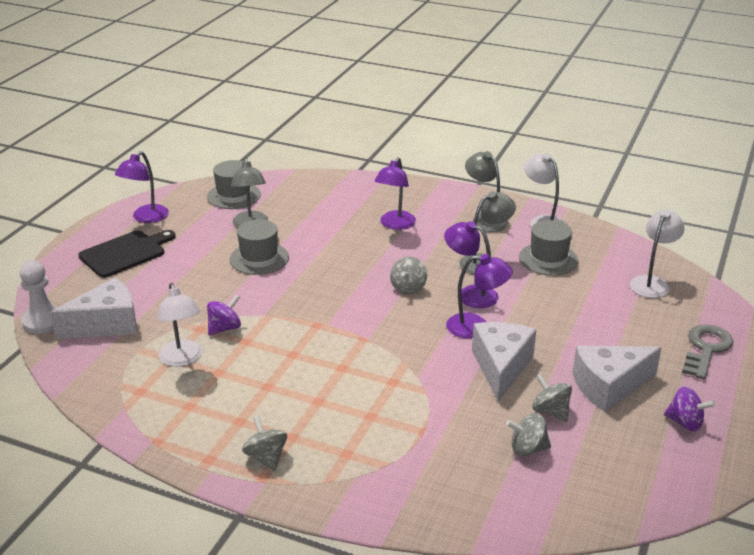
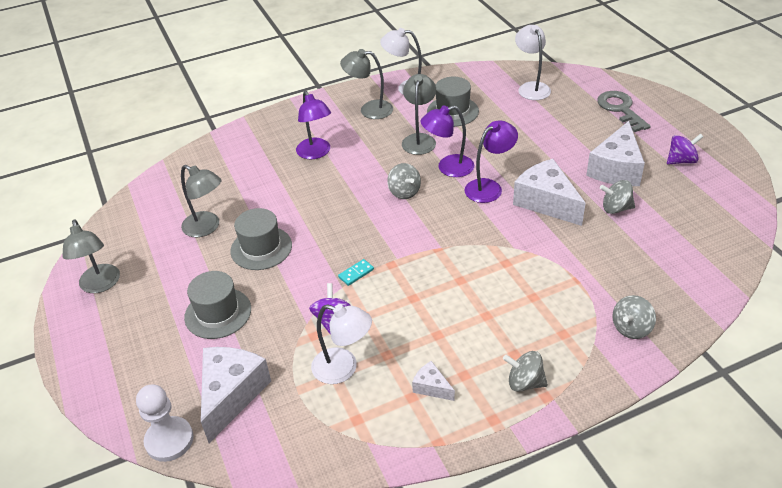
camera: 45 degrees left, 10 degrees up
black cutting board [78,230,176,278] -> none
purple lamp [115,151,169,223] -> grey lamp [63,220,120,293]
grey hat [207,160,261,209] -> grey hat moved to [184,271,251,339]
grey spinning top [506,413,551,456] -> grey spinning top moved to [612,295,656,339]
none -> turquoise domino [338,259,374,286]
none -> white cheese [412,361,455,401]

